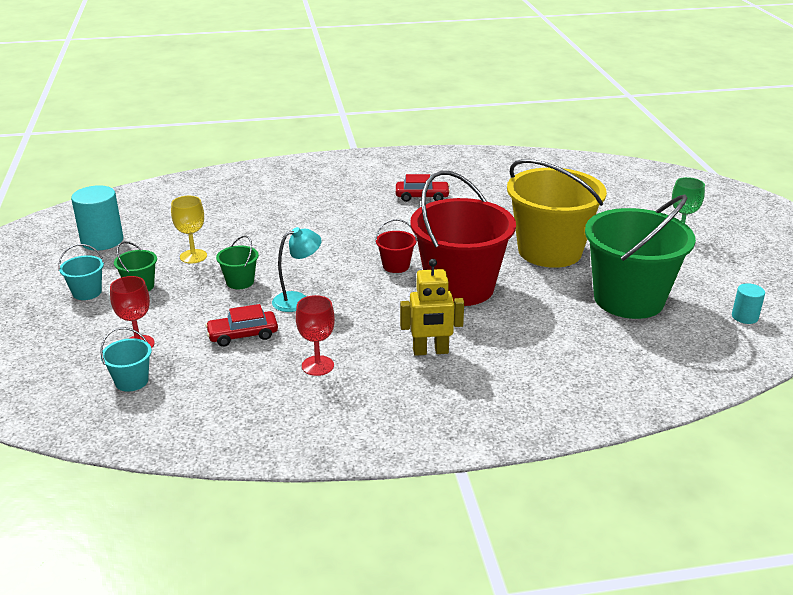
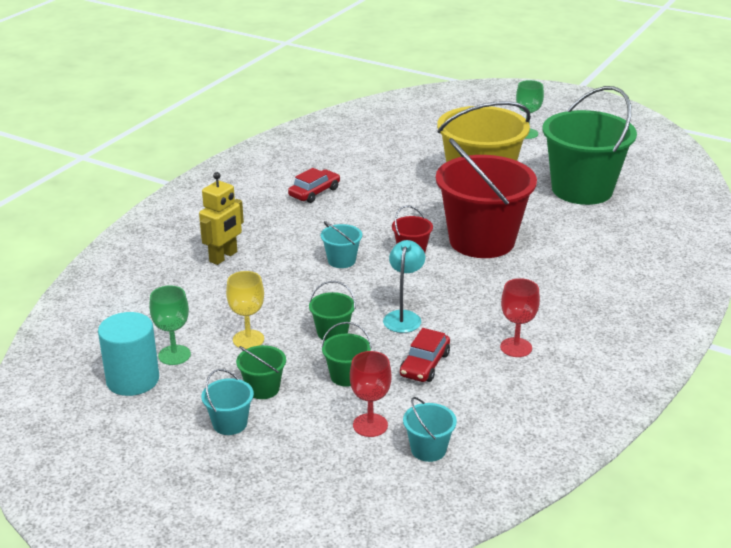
camera: 50 degrees left, 0 degrees up
yellow robot [400,259,464,356] -> yellow robot moved to [199,172,244,265]
turquoise cylinder [732,283,765,324] -> none
none -> green goblet [149,285,191,365]
none -> turquoise bucket [321,221,362,268]
none -> green bucket [321,322,372,387]

